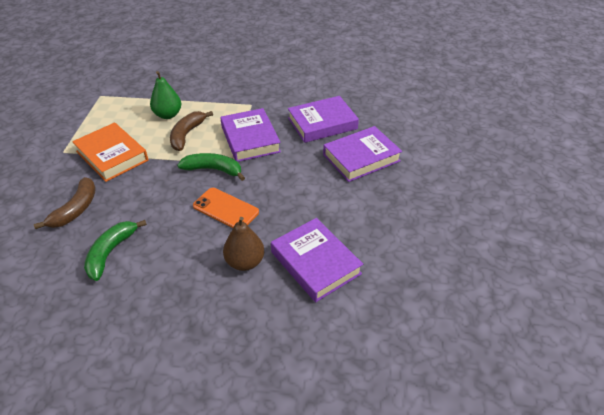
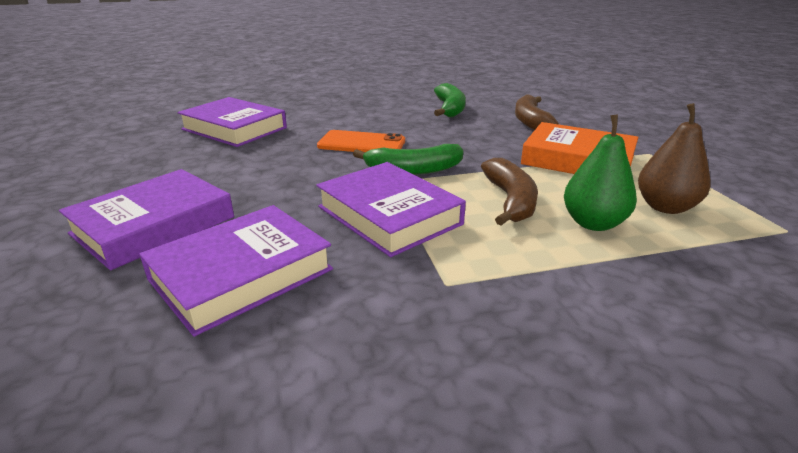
camera: 160 degrees right, 15 degrees down
brown pear [223,217,264,271] -> brown pear moved to [638,103,711,214]

